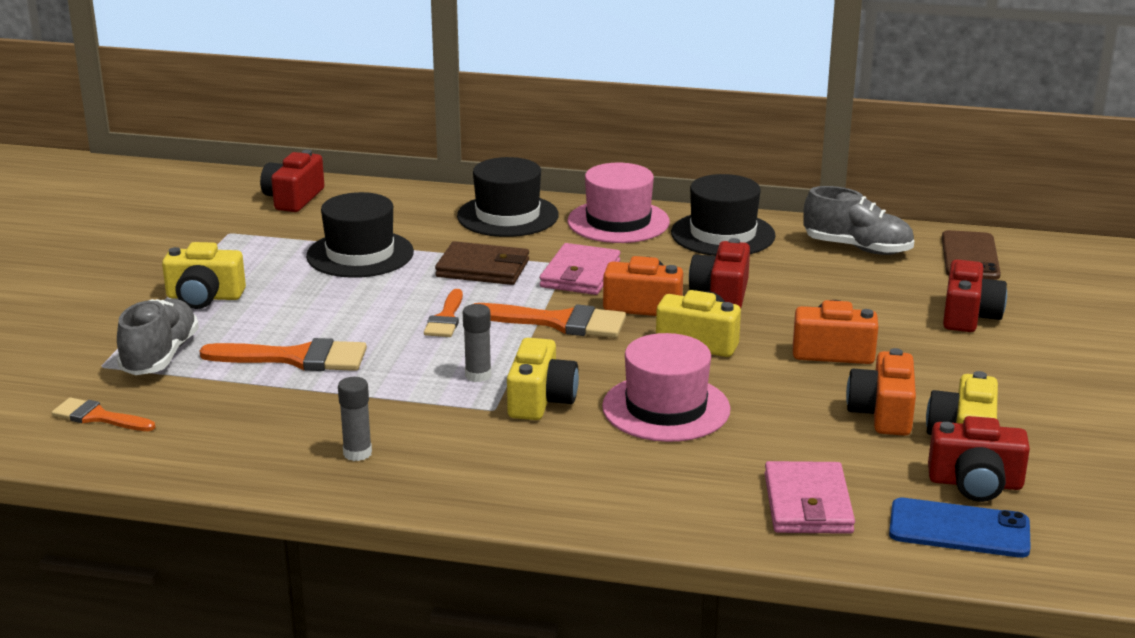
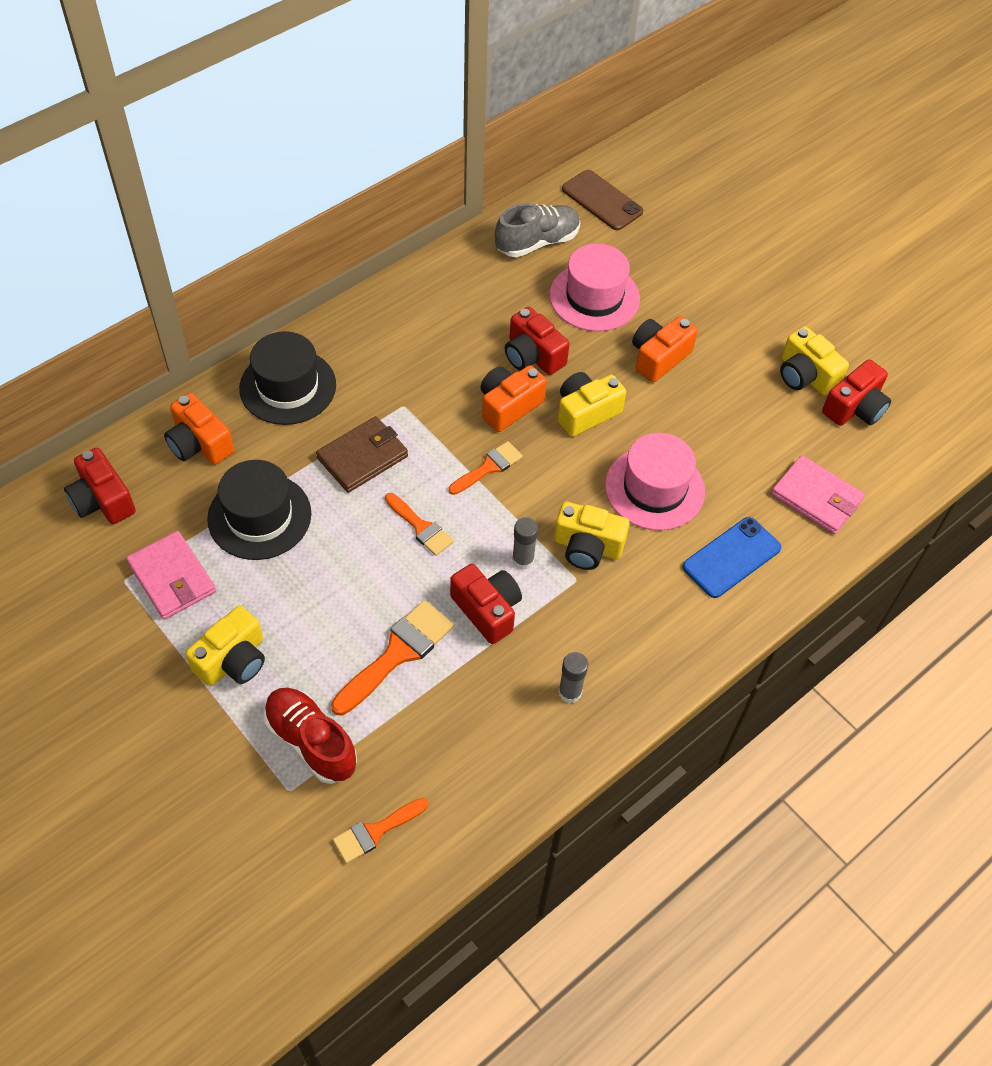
camera: 55 degrees left, 30 degrees up
grey shoe [117,299,199,375] -> red shoe [264,688,357,784]
orange brush [474,303,626,338] -> orange brush [449,441,523,495], size x0.62
yellow camera [507,338,579,420] -> yellow camera turned 150 degrees clockwise [554,502,630,570]
pink wallet [540,243,620,295] -> pink wallet moved to [126,531,216,620]
pink hat [567,163,670,243] -> pink hat moved to [549,244,640,331]
black hat [671,174,776,256] -> none
orange camera [846,348,916,436] -> orange camera moved to [164,393,234,464]
blue phone [889,498,1031,558] -> blue phone moved to [683,517,781,598]
red camera [943,259,1007,332] -> red camera moved to [450,564,522,644]

